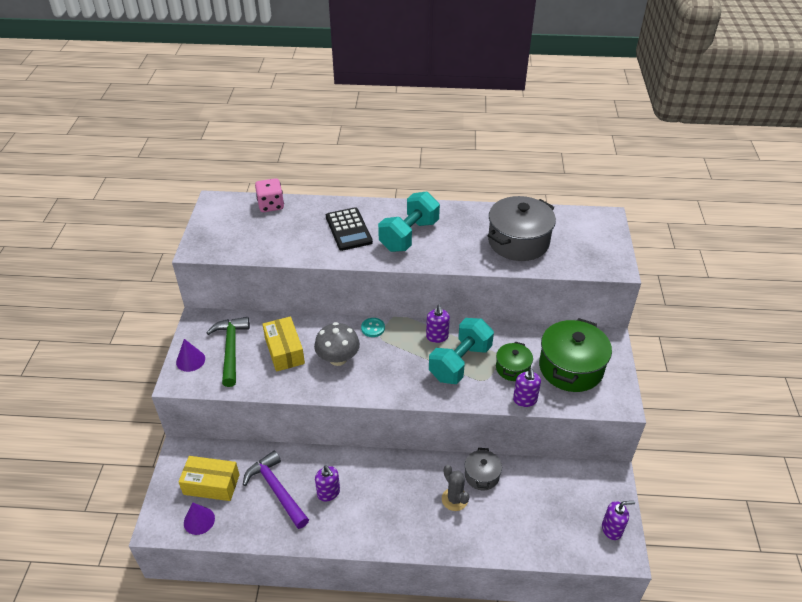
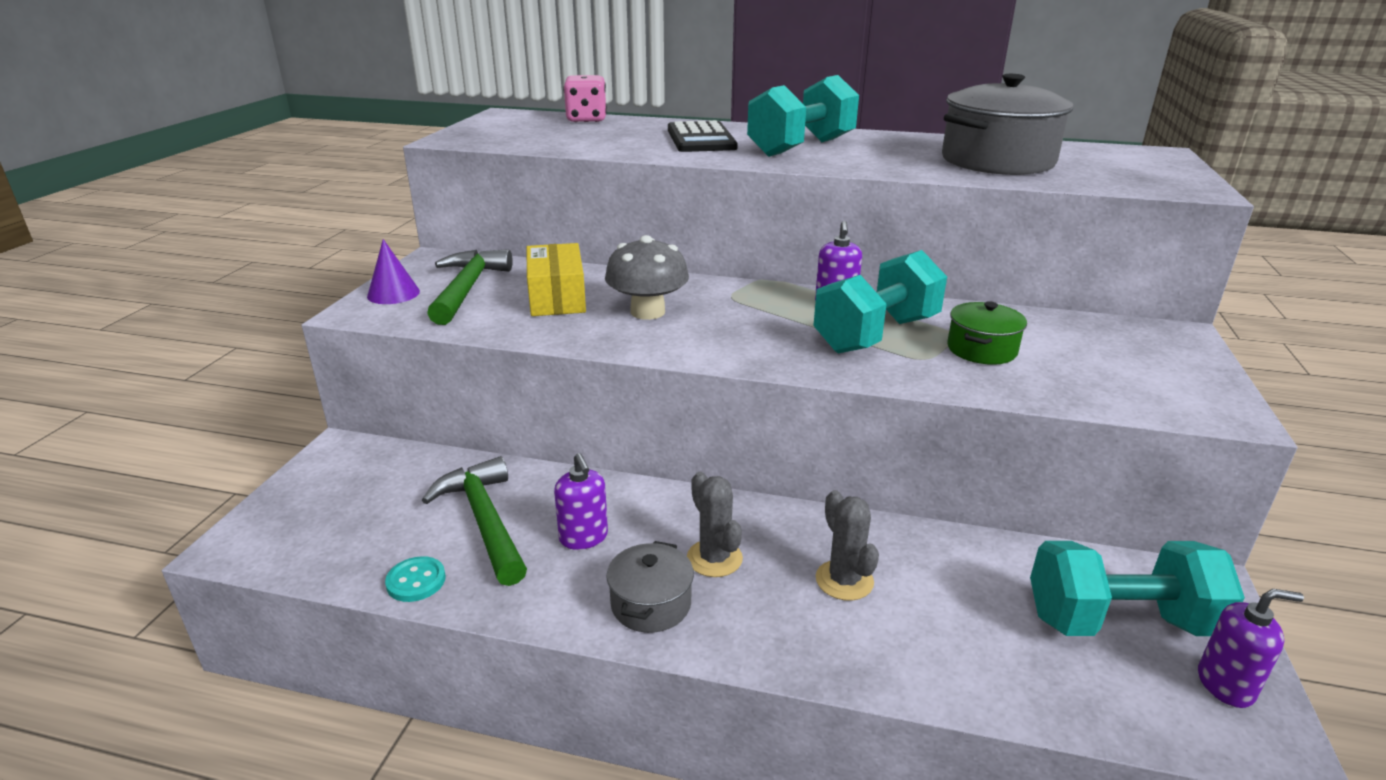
camera: 10 degrees right, 15 degrees down
yellow box [178,456,240,501] -> none
purple cone [184,502,215,535] -> none
purple hammer [243,451,309,529] -> green hammer [422,456,527,586]
turquoise button [361,318,385,337] -> turquoise button moved to [385,556,446,602]
grey pot [465,448,502,490] -> grey pot moved to [606,541,694,633]
purple soap dispenser [513,368,541,407] -> none
green pot [539,318,612,392] -> none
none -> grey cactus [687,472,743,577]
none -> turquoise dumbbell [1030,541,1245,636]

